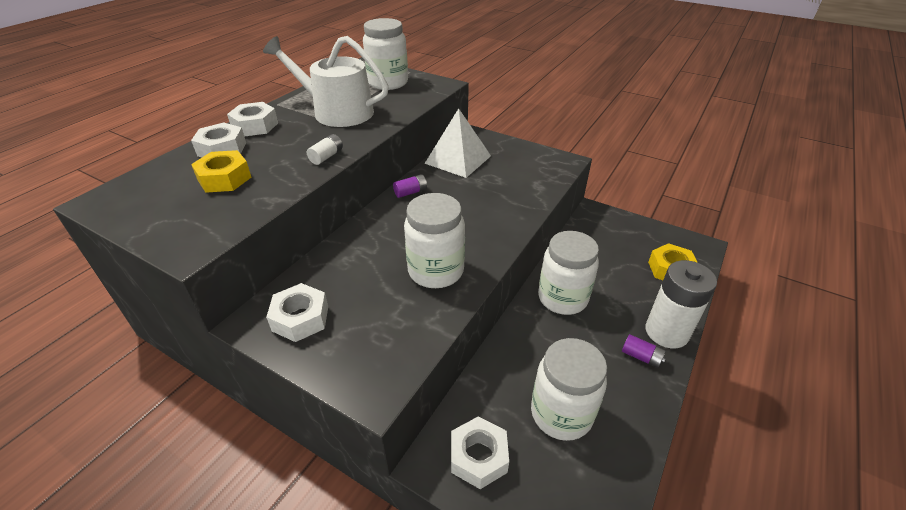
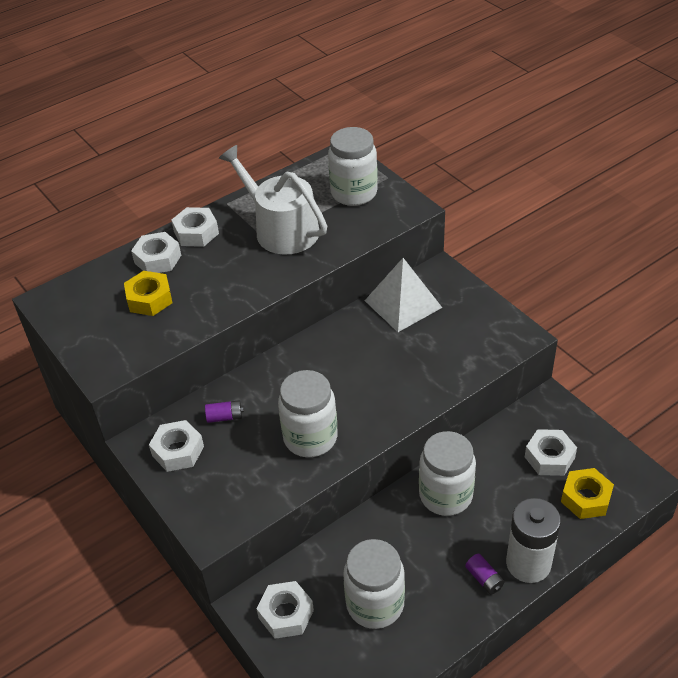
camera: 25 degrees right, 5 degrees up
white battery [307,134,343,165] -> none
purple battery [393,174,427,198] -> purple battery moved to [205,400,244,423]
none -> white nut [525,429,577,476]

